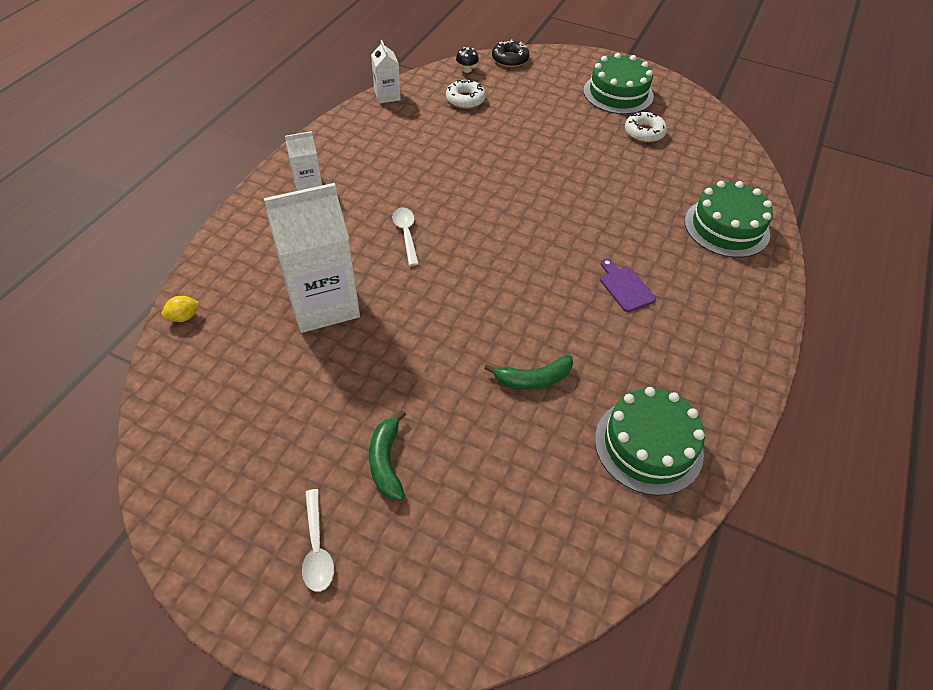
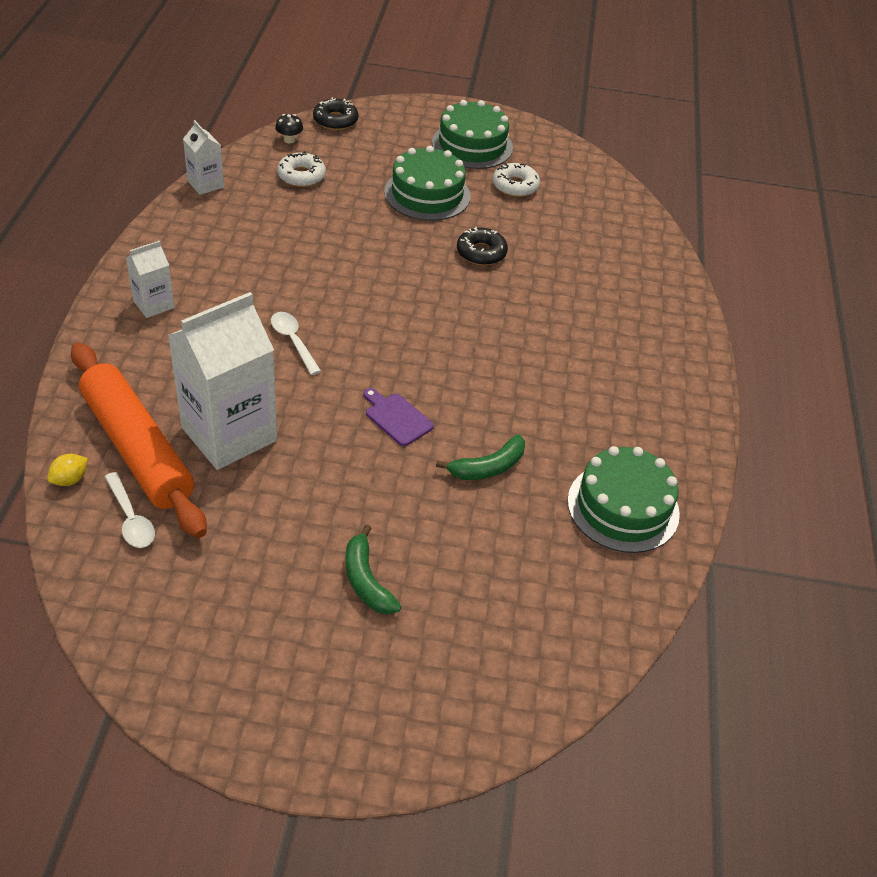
camera: 20 degrees left, 5 degrees down
white spoon [302,489,334,592] -> white spoon moved to [105,472,155,548]
purple cutting board [600,258,656,312] -> purple cutting board moved to [363,388,434,446]
green cake [685,181,773,258] -> green cake moved to [384,146,470,221]
none -> orange rolling pin [71,343,207,538]
none -> black donut [457,227,508,266]

